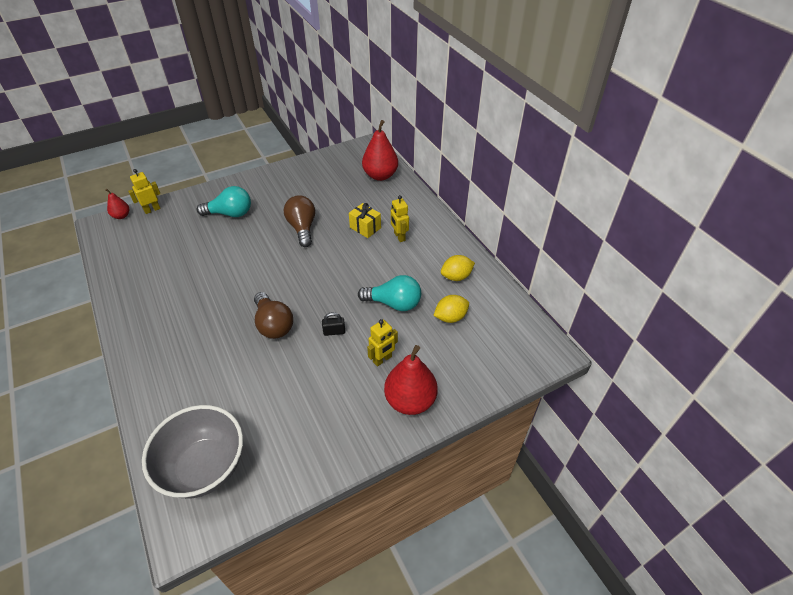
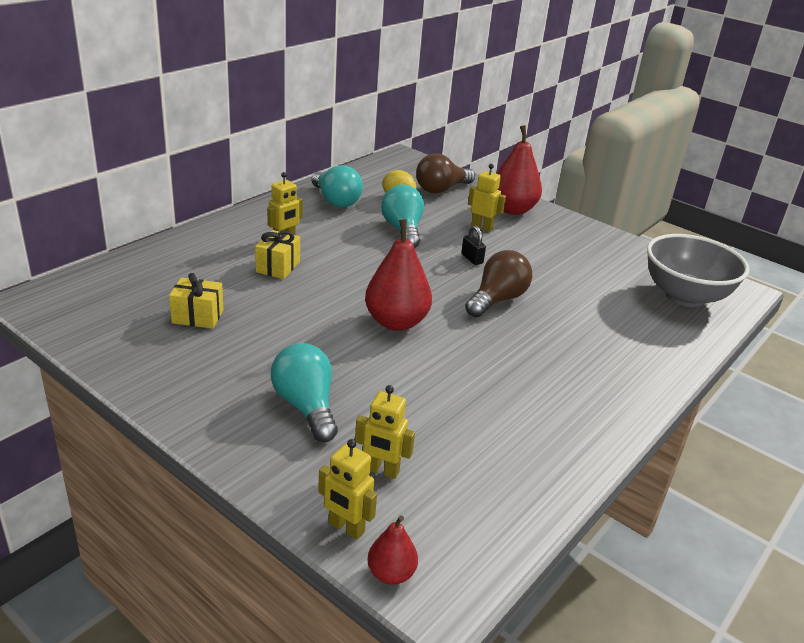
camera: 115 degrees left, 15 degrees down
brown light bulb [284,195,315,247] -> brown light bulb moved to [416,154,475,193]
red pear [362,120,398,181] -> red pear moved to [365,219,432,331]
yellow lemon [441,255,475,281] -> turquoise light bulb [311,165,363,207]
none -> yellow gift [169,273,224,329]
none -> yellow robot [355,385,415,479]

